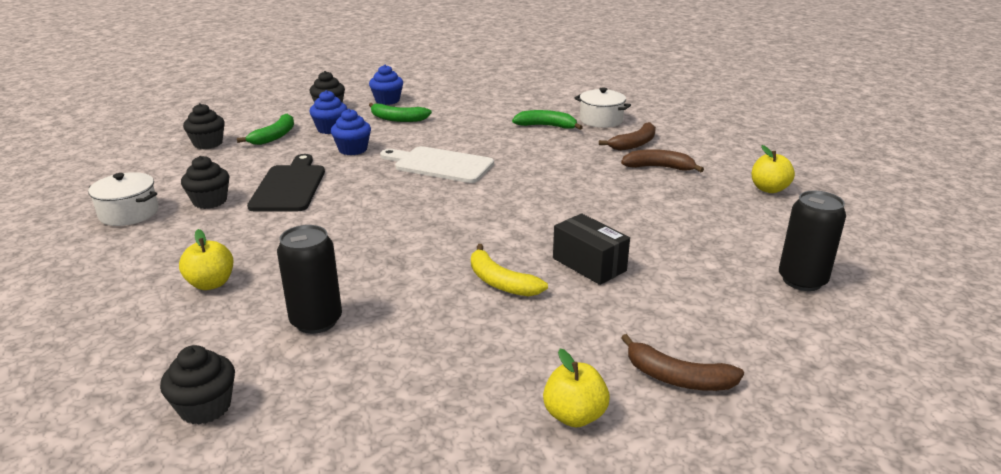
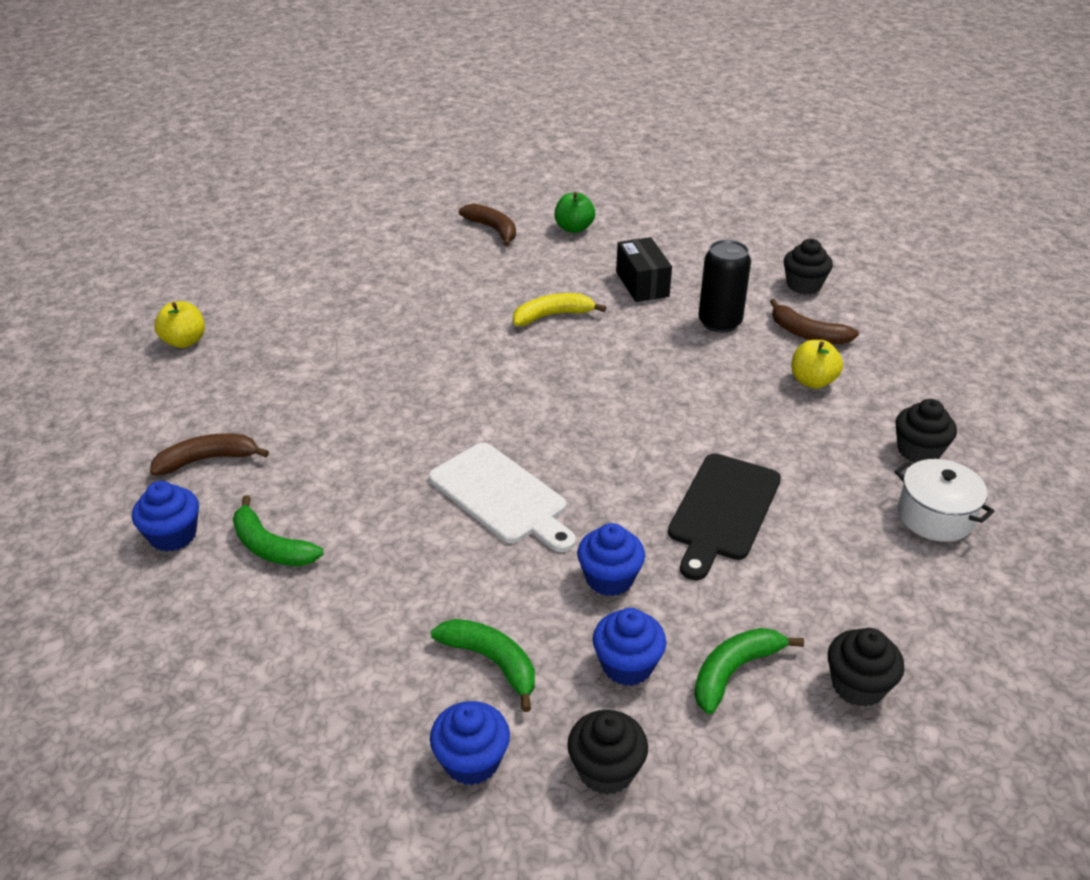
camera: 155 degrees left, 10 degrees up
black cupcake [181,156,229,209] -> black cupcake moved to [896,399,957,463]
yellow banana [471,244,548,297] -> yellow banana turned 90 degrees counterclockwise [513,293,606,326]
yellow apple [543,349,610,427] -> green apple [554,192,595,233]
black box [553,213,630,285] -> black box moved to [616,237,672,302]
white pot [575,88,631,128] -> blue cupcake [132,481,199,552]
brown banana [621,149,704,172] -> brown banana moved to [770,299,859,344]
black can [779,191,846,291] -> none

